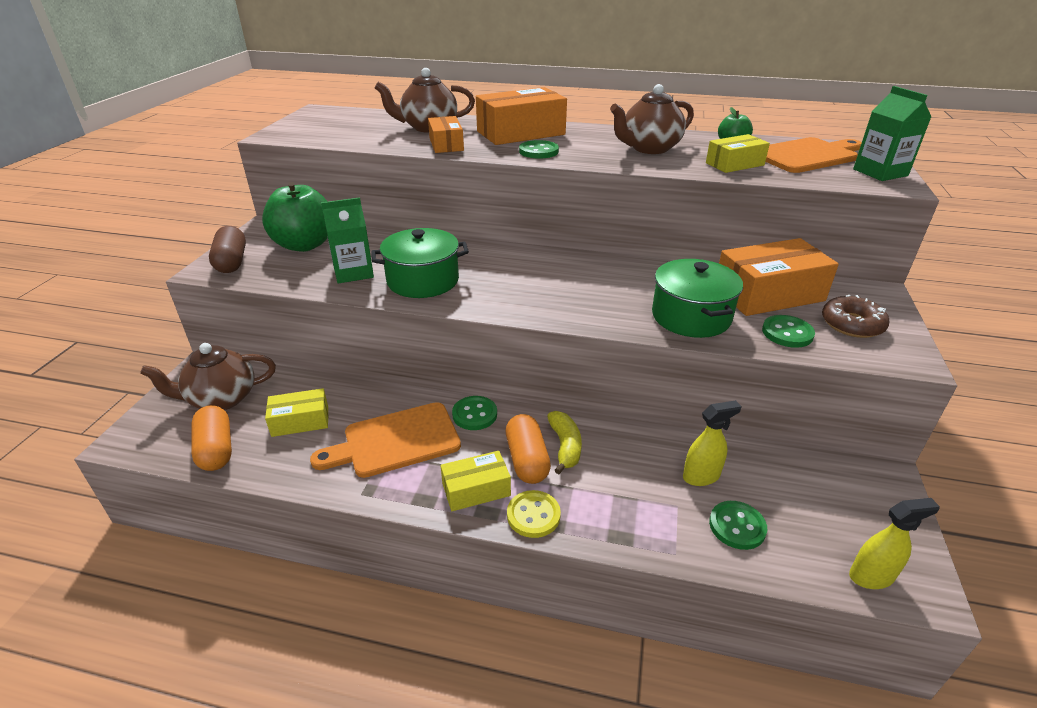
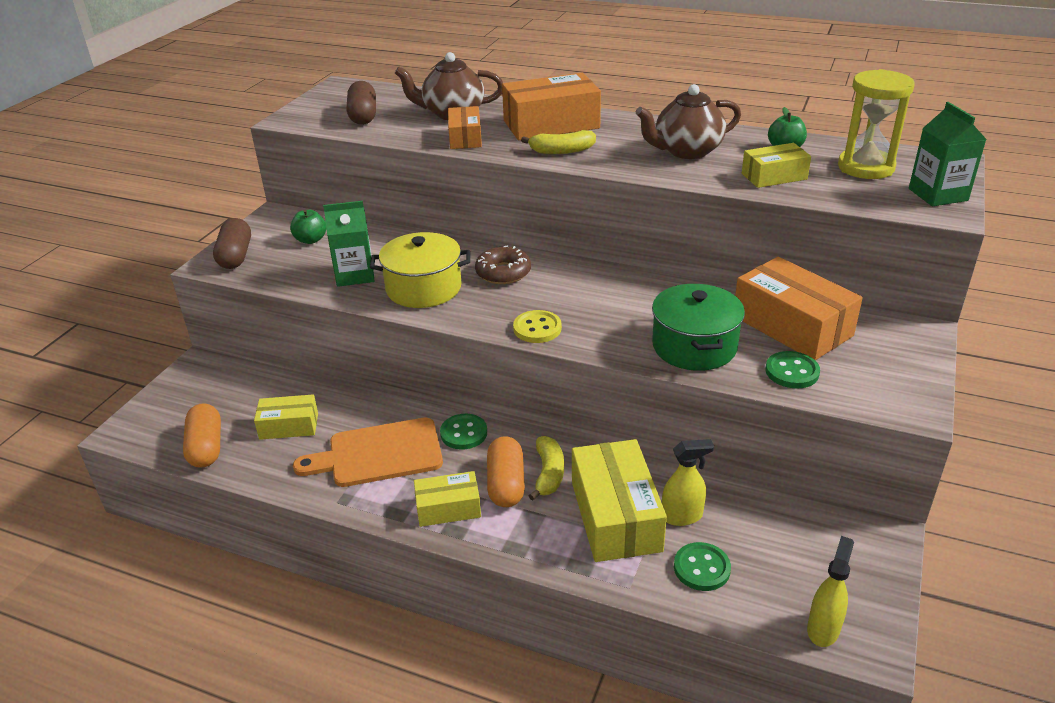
camera: 10 degrees right, 0 degrees up
brown teapot [140,343,276,410] -> none
green apple [262,182,328,252] -> green apple [290,210,326,244], size x0.50
green pot [371,228,469,298] -> yellow pot [370,232,470,308]
yellow button [507,490,561,538] -> yellow button moved to [513,310,562,343]
green button [519,140,559,159] -> yellow banana [521,130,596,154]
orange box [719,238,839,316] -> orange box turned 60 degrees clockwise [735,257,863,360]
orange cutting board [765,137,862,173] -> yellow hourglass [838,69,915,179]
brown donut [822,295,889,338] -> brown donut moved to [475,246,531,284]
yellow spray bottle [849,498,940,589] -> yellow spray bottle turned 60 degrees counterclockwise [807,536,854,647]
none -> brown capsule [347,81,376,125]
none -> yellow box [572,439,667,562]

